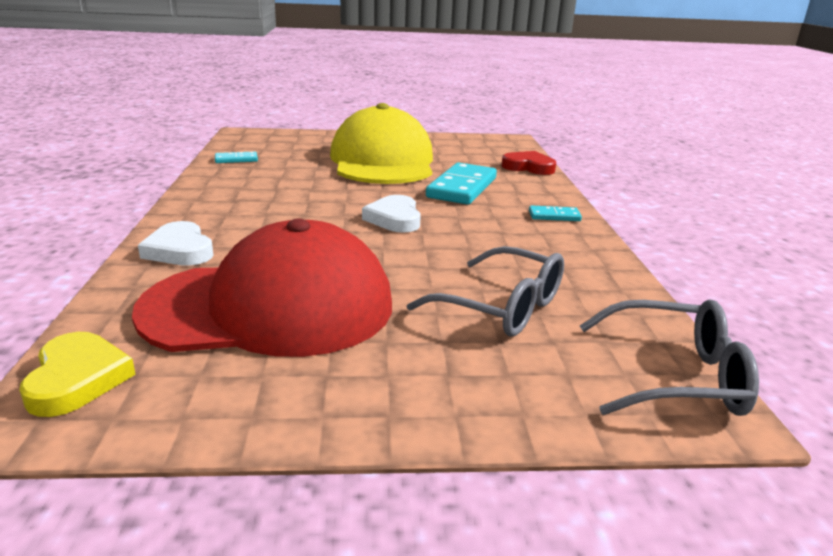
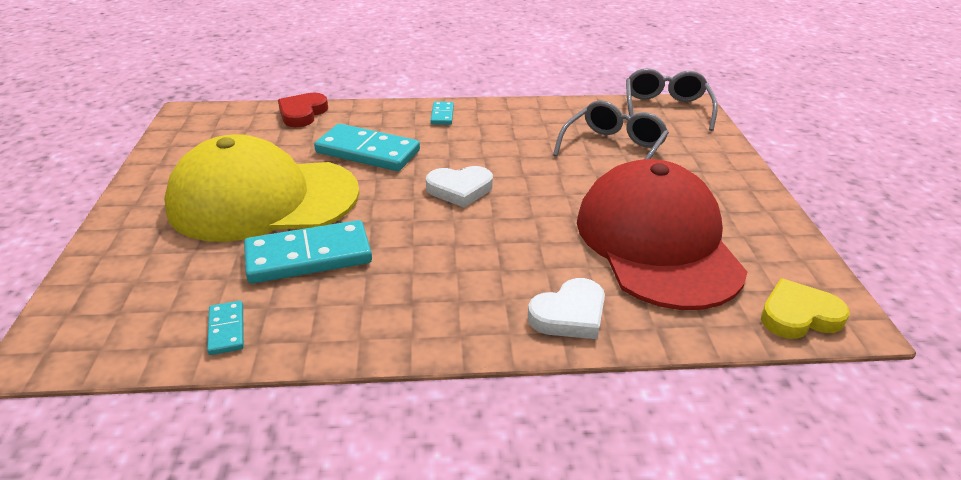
camera: 90 degrees left, 10 degrees up
none -> turquoise domino [244,220,372,284]

